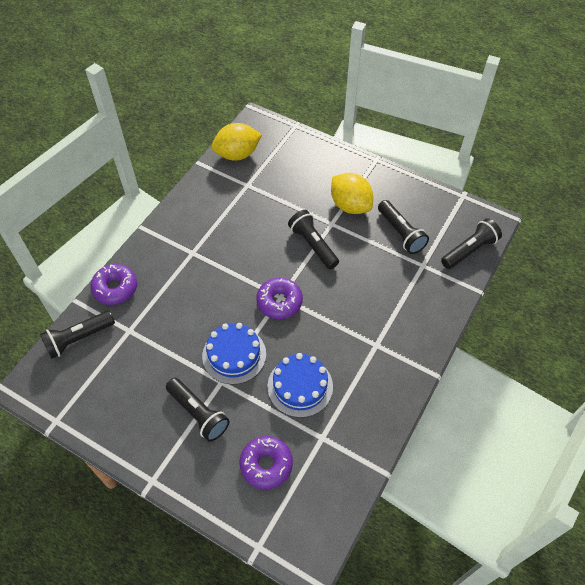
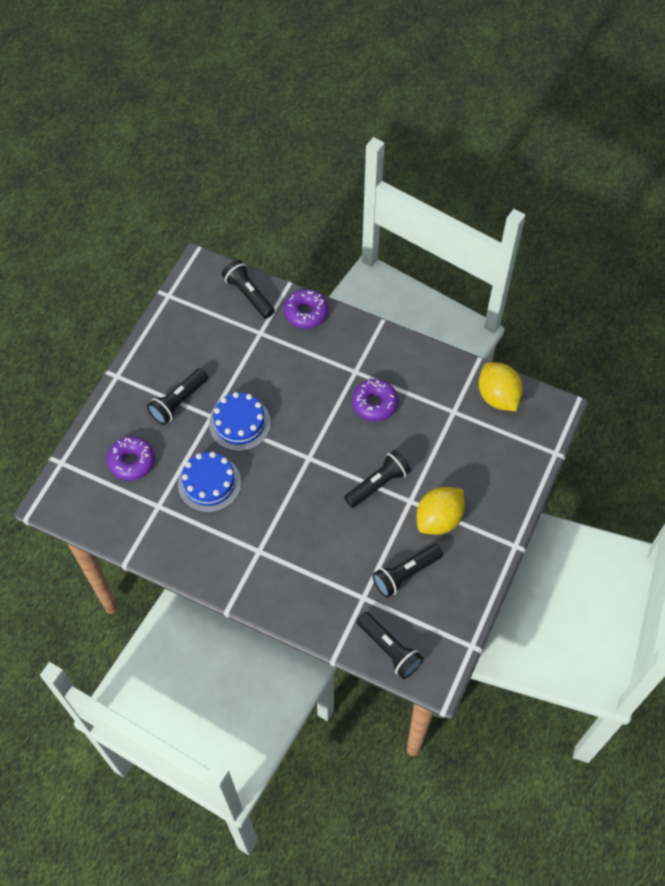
camera: 85 degrees right, 5 degrees up
purple donut [256,278,303,319] -> purple donut moved to [352,379,398,421]

